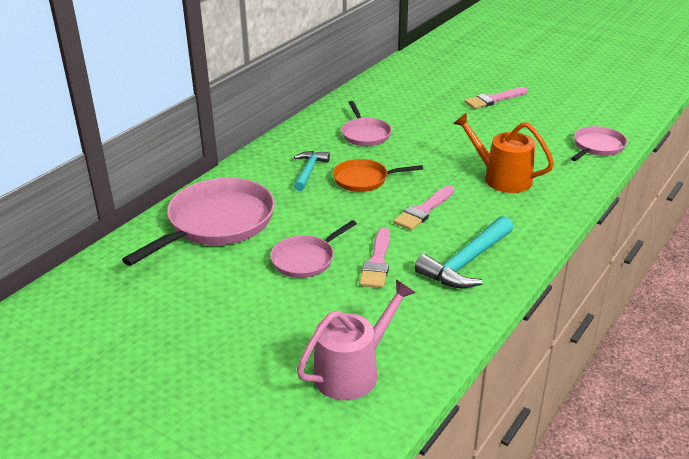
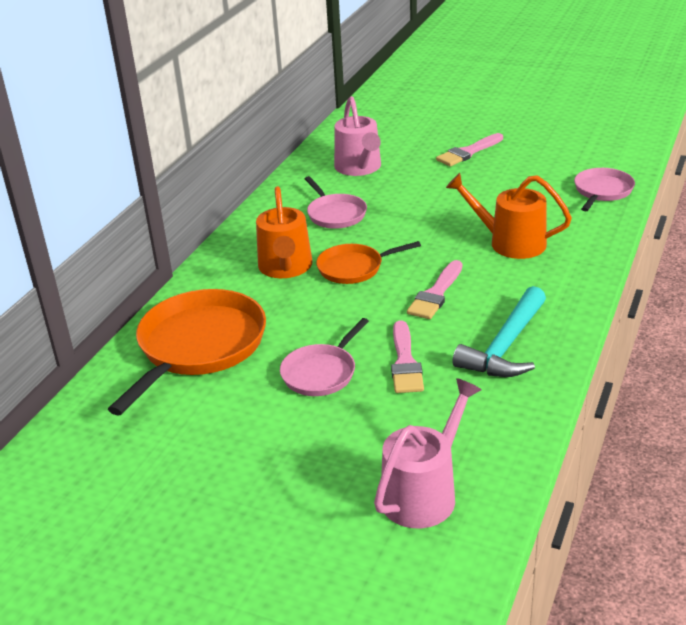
camera: 10 degrees left, 0 degrees up
pink pan [122,178,275,266] -> orange pan [108,289,266,416]
turquoise hammer [294,151,330,191] -> orange watering can [256,186,312,278]
none -> pink watering can [334,96,381,176]

